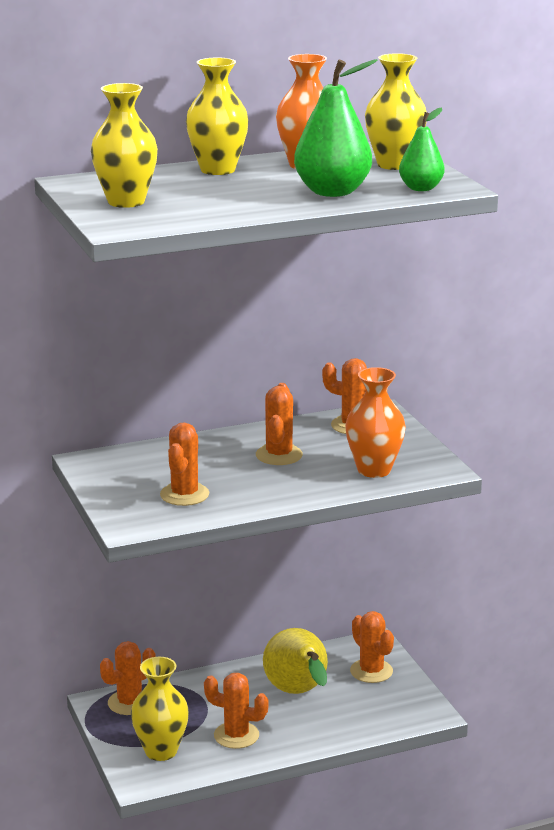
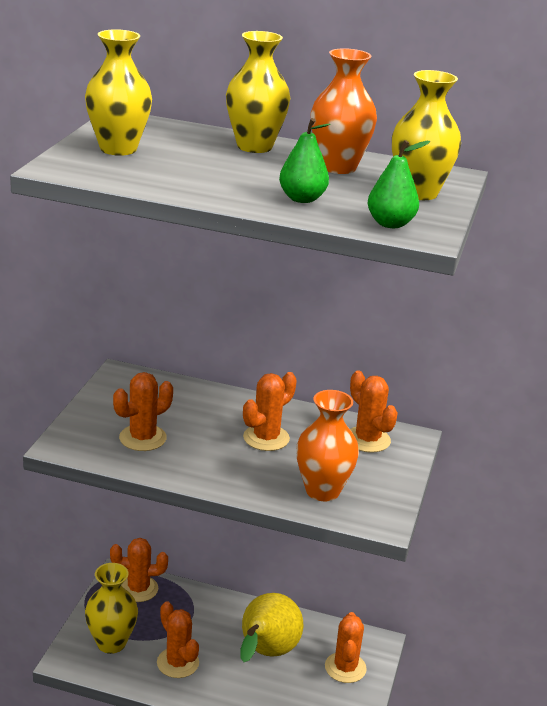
camera: 35 degrees right, 5 degrees up
green pear [294,59,378,197] -> green pear [279,118,331,203], size x0.59

